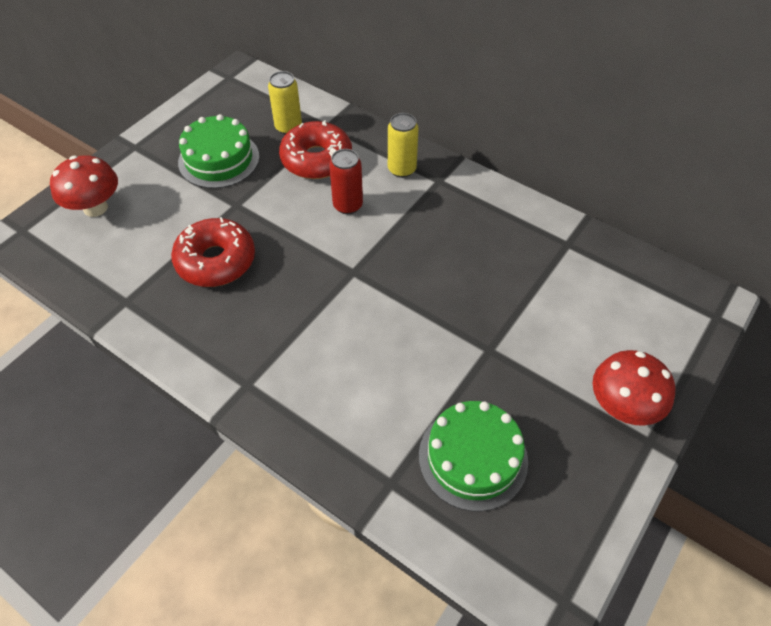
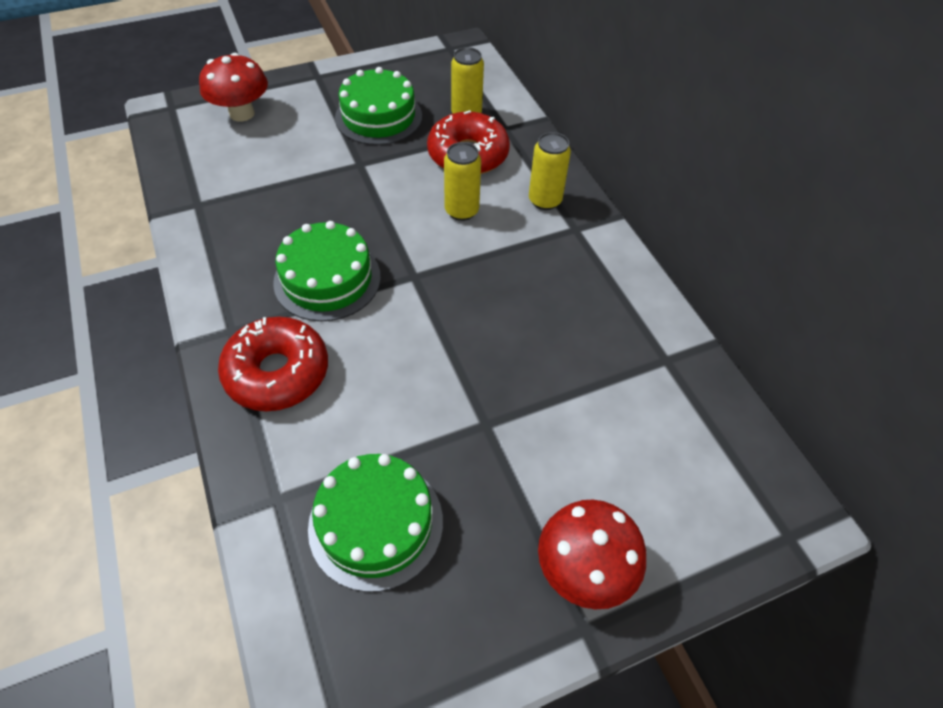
camera: 30 degrees right, 0 degrees up
red donut [171,217,255,287] -> red donut moved to [218,317,328,411]
red can [329,149,363,214] -> yellow can [444,142,481,221]
none -> green cake [273,221,381,321]

